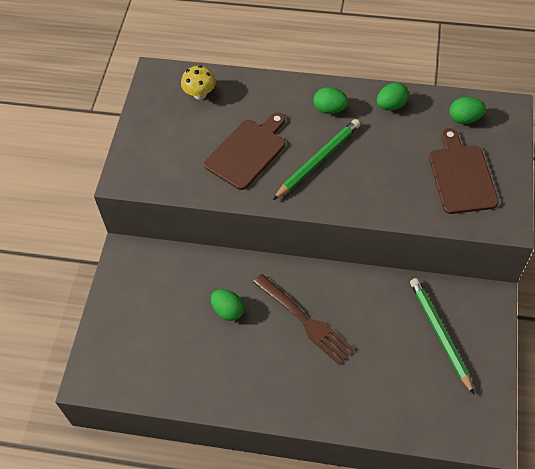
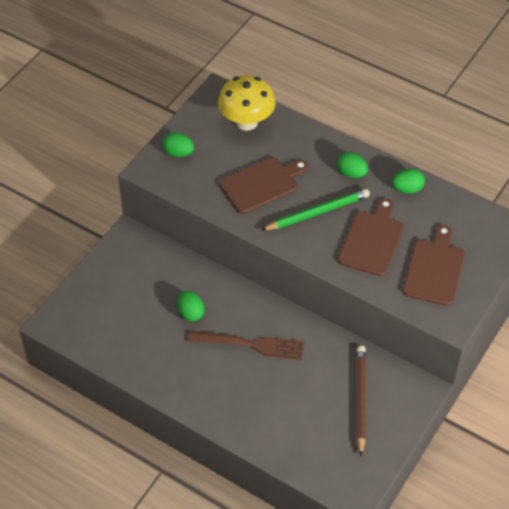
camera: 20 degrees right, 5 degrees down
yellow mushroom [181,65,216,100] -> yellow mushroom [218,75,276,131], size x1.77
brown fork [253,274,355,365] -> brown fork turned 60 degrees counterclockwise [189,331,304,360]
green pencil [410,278,474,394] -> brown pencil [357,346,366,456]
green egg [450,97,486,124] -> green egg moved to [163,132,194,157]
none -> brown cutting board [338,199,404,276]

